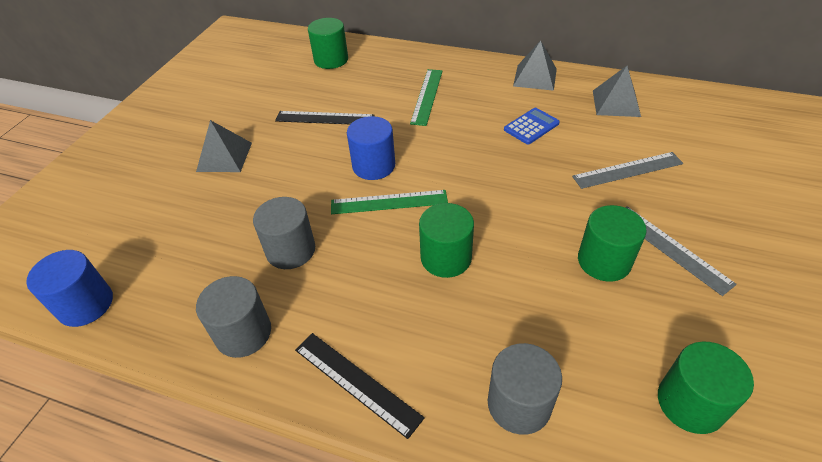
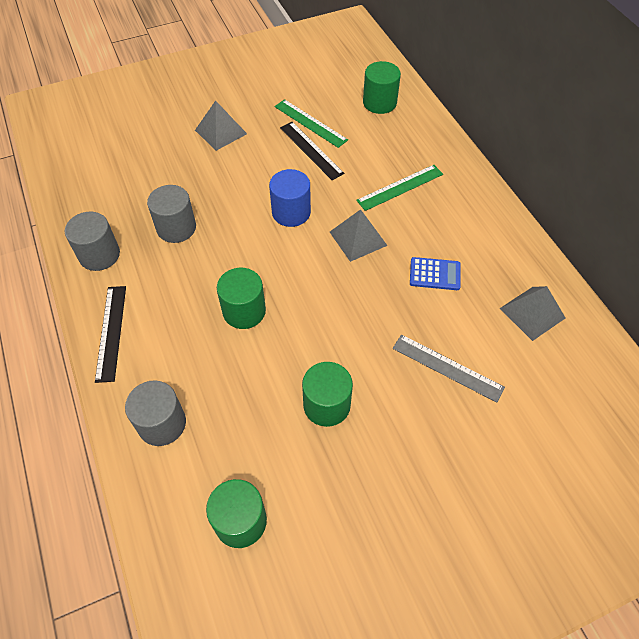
camera: 45 degrees right, 10 degrees up
blue cylinder [26,250,113,327] -> none
green ruler [331,190,448,214] -> green ruler moved to [274,99,348,148]
grey pyramid [513,41,557,91] -> grey pyramid moved to [330,209,388,262]
grey ruler [625,206,737,296] -> none

